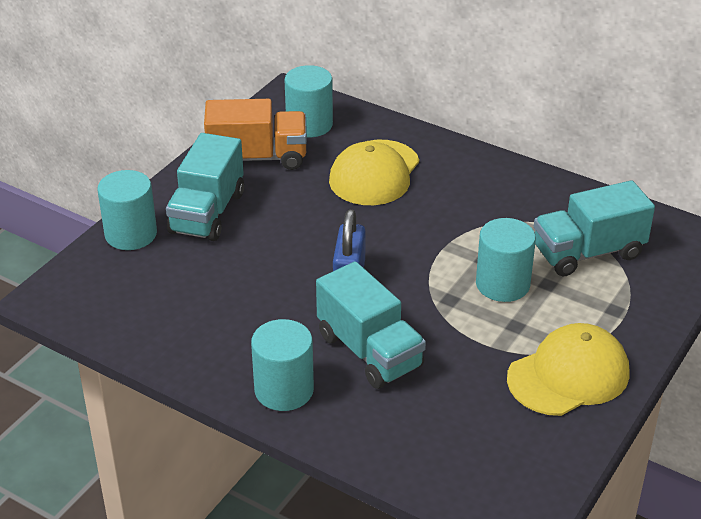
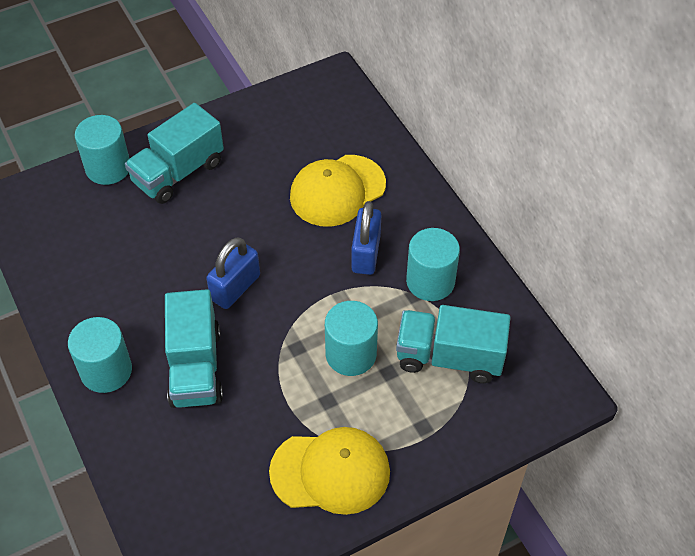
camera: 30 degrees right, 15 degrees up
orange truck [204,99,307,170] -> none
turquoise cylinder [285,65,333,137] -> turquoise cylinder moved to [406,228,460,301]
none -> blue padlock [351,201,381,275]

